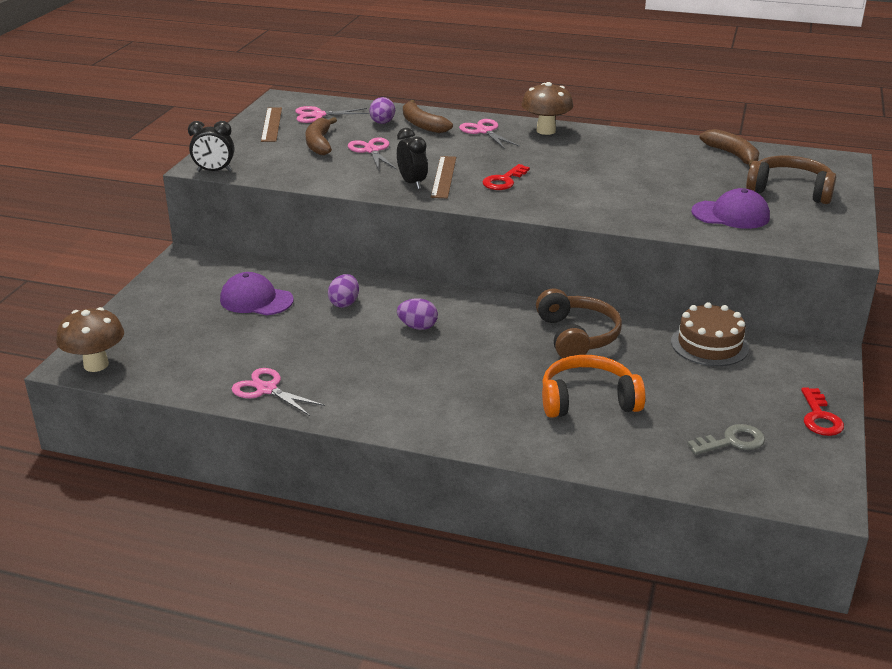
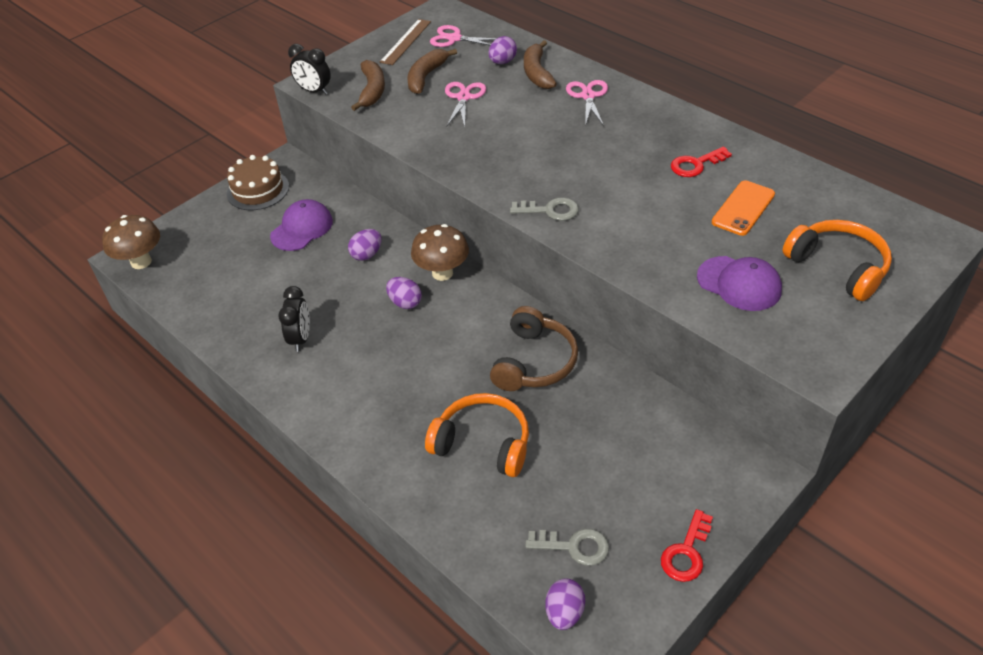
camera: 30 degrees right, 15 degrees up
purple cap [220,272,294,315] -> purple cap turned 75 degrees clockwise [270,199,333,251]
pink scissors [231,368,325,416] -> none
black clock [397,128,428,189] -> black clock moved to [278,286,310,352]
brown ruler [431,156,456,198] -> none
red key [483,164,530,190] -> red key moved to [671,146,732,177]
brown mushroom [521,82,573,135] -> brown mushroom moved to [411,224,469,281]
brown cake [671,302,749,366] -> brown cake moved to [227,155,289,210]
brown banana [699,129,759,167] -> brown banana moved to [351,60,385,111]
brown headphones [746,156,836,204] -> orange headphones [782,220,892,301]
none -> grey key [510,197,579,221]
none -> purple egg [545,578,585,630]
none -> orange phone [712,180,775,236]

